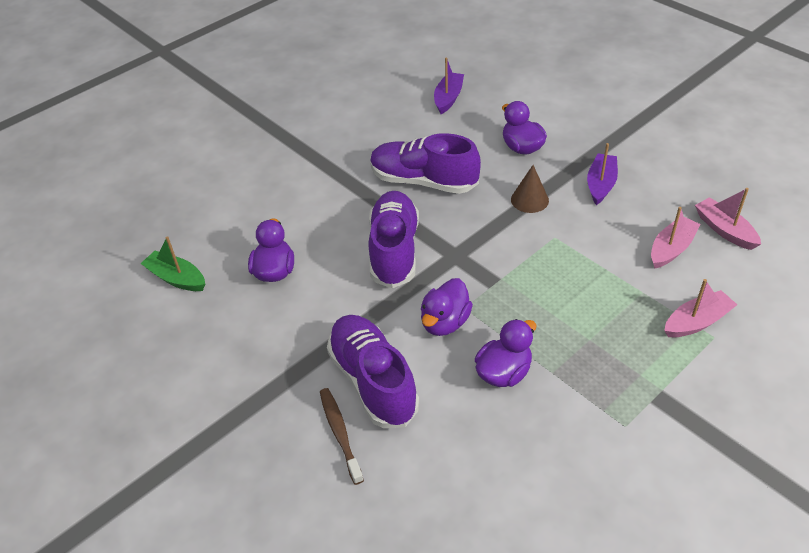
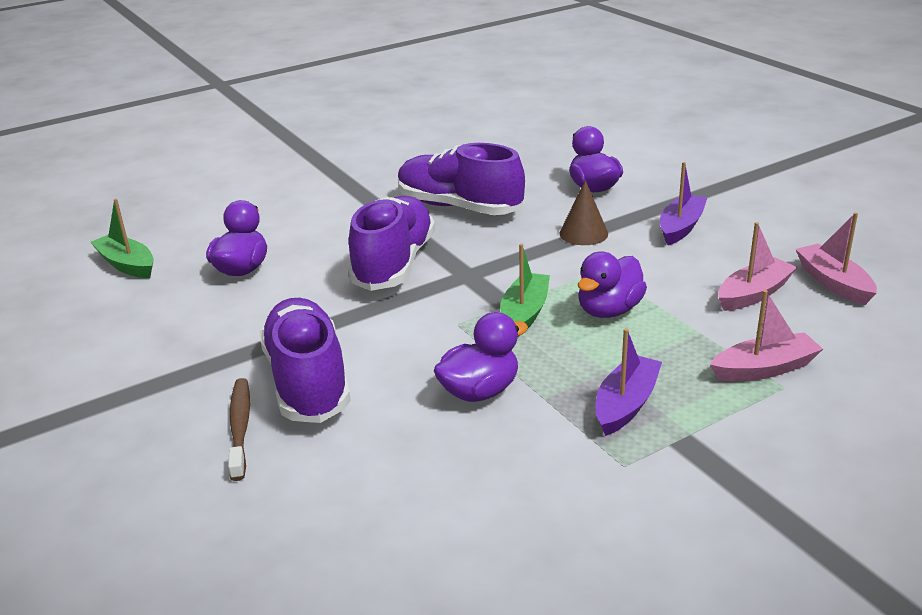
camera: 10 degrees right, 15 degrees down
purple duck [421,278,473,336] -> purple duck moved to [578,251,647,318]
purple boat [434,58,464,114] -> purple boat moved to [595,328,662,436]
none -> green boat [500,243,550,337]

